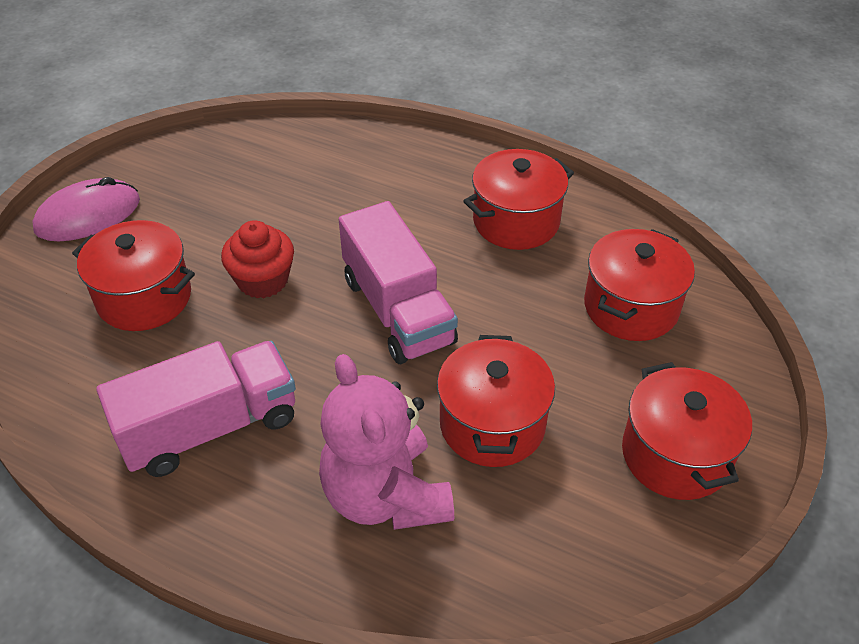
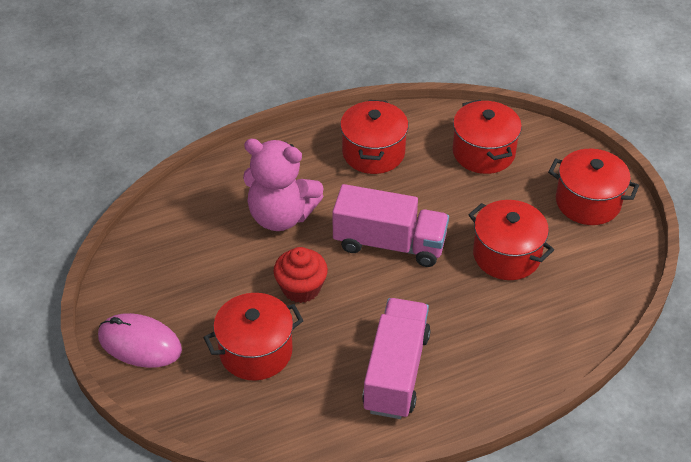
camera: 50 degrees left, 0 degrees up
pink mouse [32,177,140,241] -> pink mouse turned 75 degrees counterclockwise [98,313,182,368]
pink teddy bear [319,354,454,530] -> pink teddy bear moved to [243,139,324,231]

